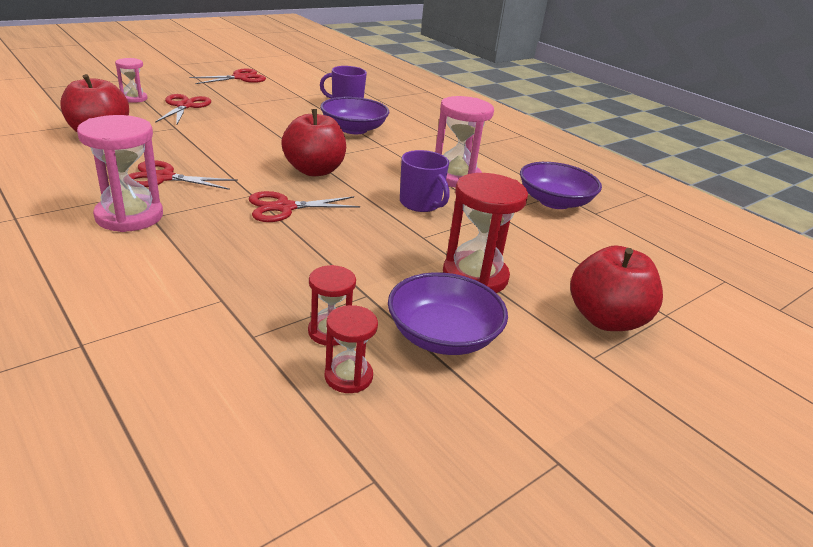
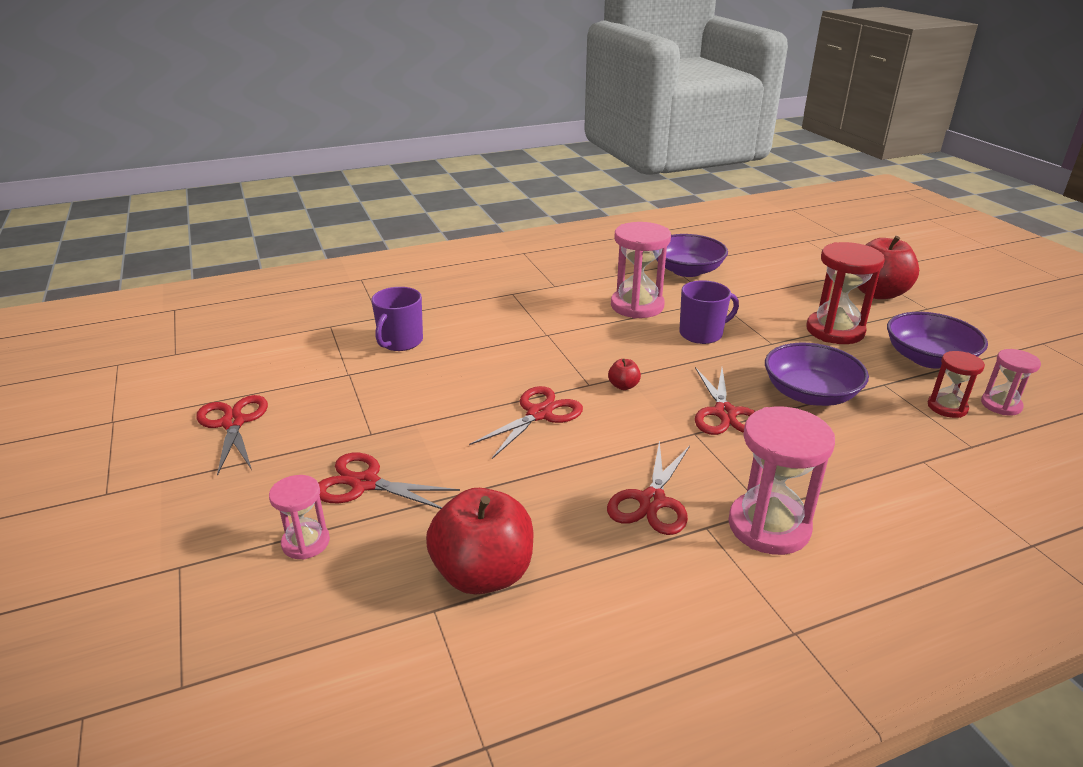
camera: 70 degrees left, 0 degrees up
red apple [281,109,346,176] -> red apple [608,359,641,390], size x0.42
purple bowl [320,97,389,134] -> purple bowl moved to [765,343,869,406]
red hourglass [325,305,378,393] -> pink hourglass [981,349,1041,416]
none -> red scissors [469,386,583,459]

